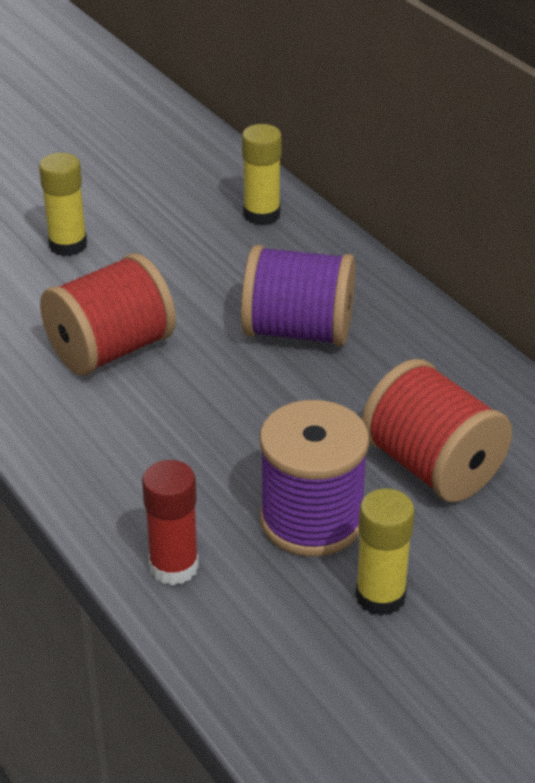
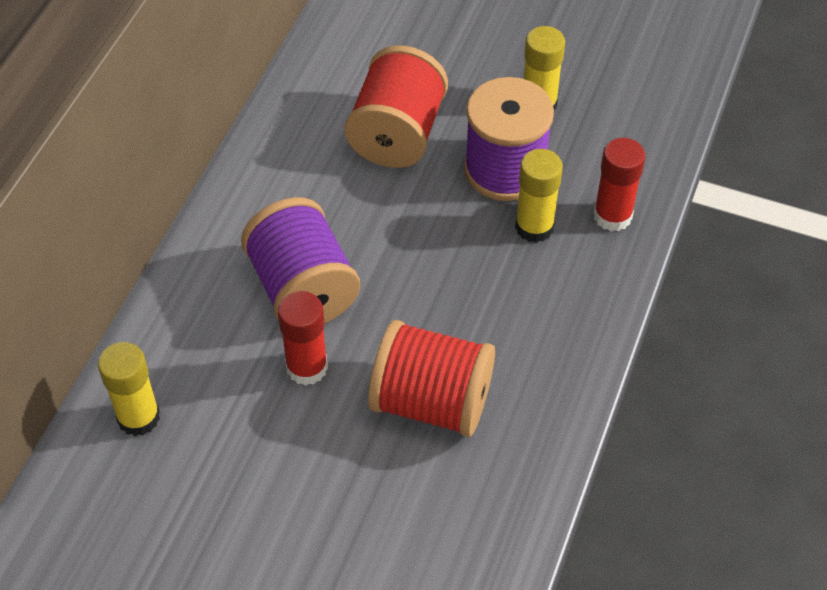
camera: 125 degrees left, 15 degrees up
yellow glue stick [39,153,87,256] -> yellow glue stick moved to [515,149,563,243]
none -> red glue stick [278,291,328,386]

